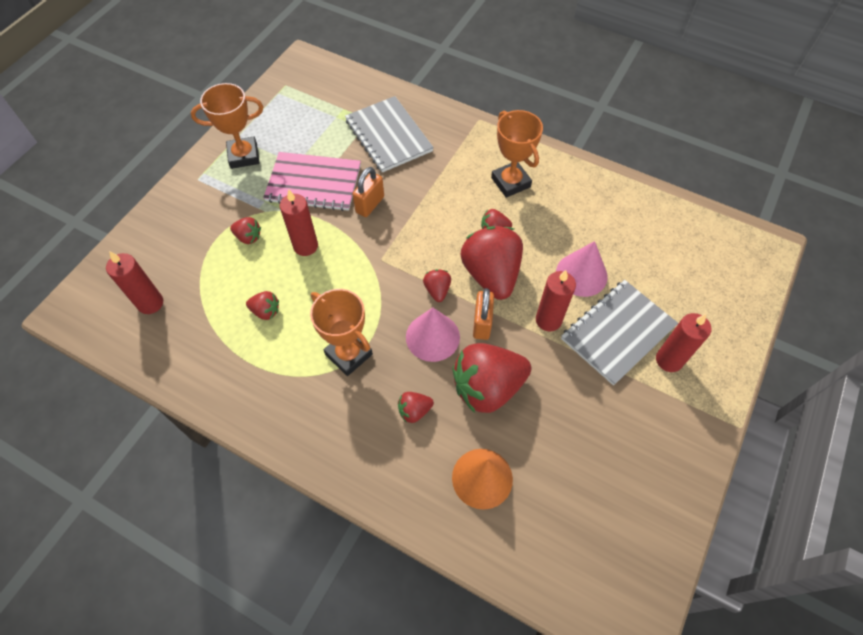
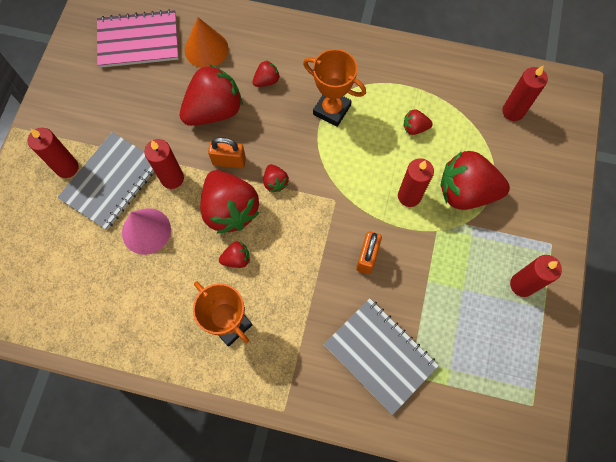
camera: 165 degrees right, 10 degrees up
orange trophy [191,83,263,169] -> red candle [510,255,562,297]
red strawberry [230,217,261,244] -> red strawberry [440,151,510,210], size x2.22
pink notebook [263,152,361,211] -> pink notebook moved to [97,9,179,68]
pink cone [406,308,460,362] -> none
orange padlock [473,288,494,340] -> orange padlock turned 75 degrees counterclockwise [208,137,246,169]

